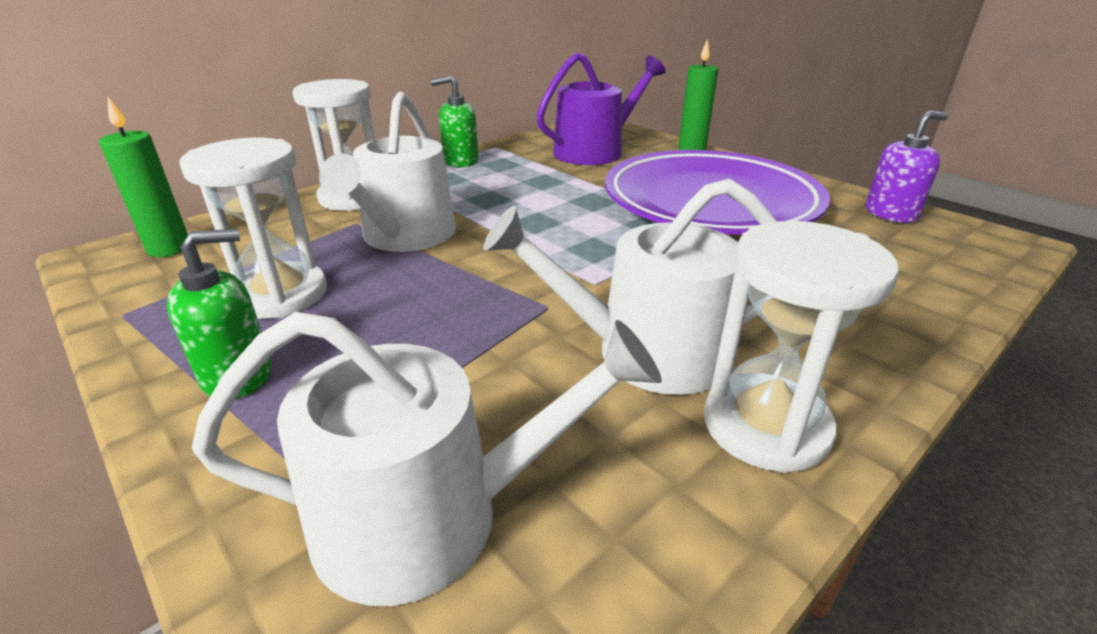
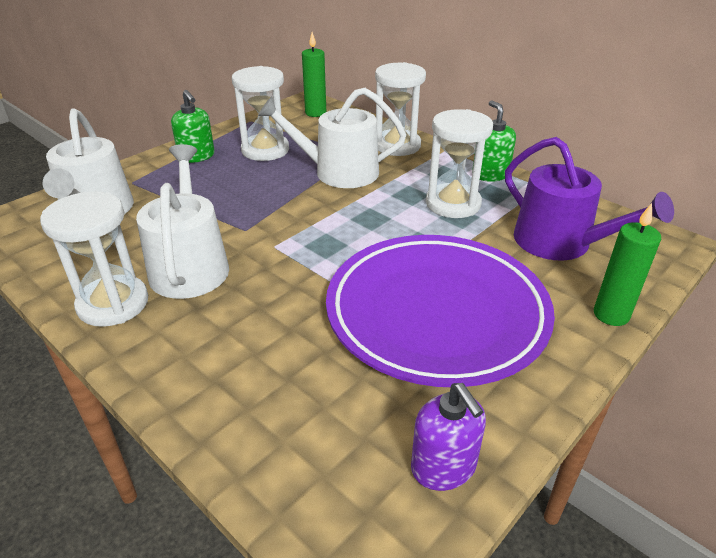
camera: 85 degrees right, 5 degrees up
none -> white hourglass [426,109,493,218]

